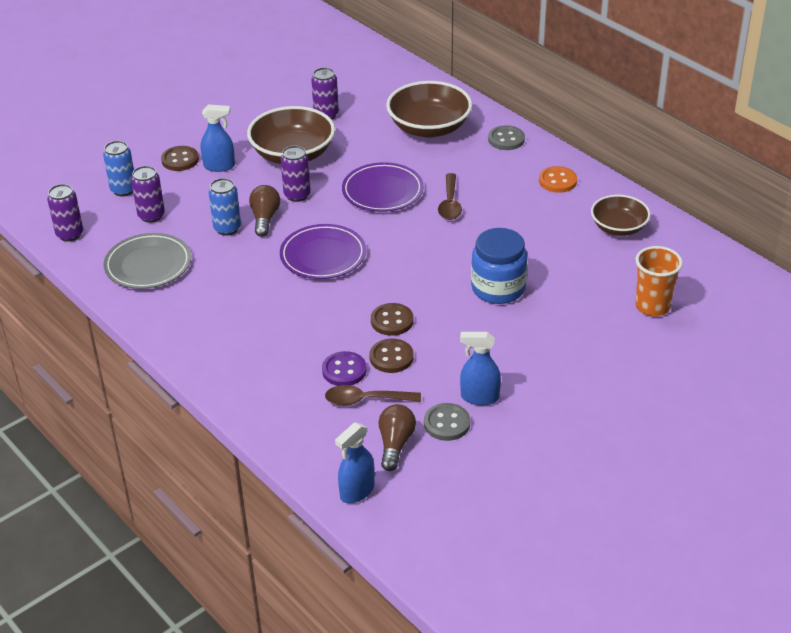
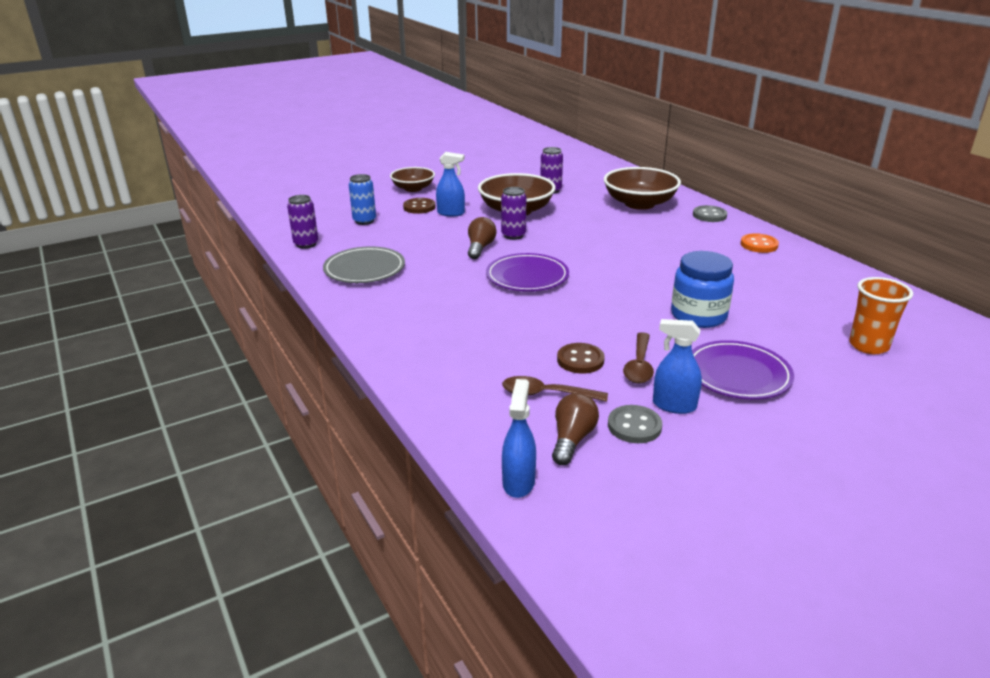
camera: 10 degrees right, 10 degrees down
purple can [131,166,165,223] -> none
blue can [209,178,241,236] -> none
purple button [322,351,367,386] -> none
blue spray bottle [335,422,375,503] -> blue spray bottle turned 135 degrees clockwise [502,379,536,498]
purple plate [342,162,424,212] -> purple plate moved to [692,340,794,399]
brown button [371,303,414,336] -> none
brown spoon [438,173,462,220] -> brown spoon moved to [623,332,654,383]
brown bowl [591,195,651,236] -> brown bowl moved to [390,167,435,192]

